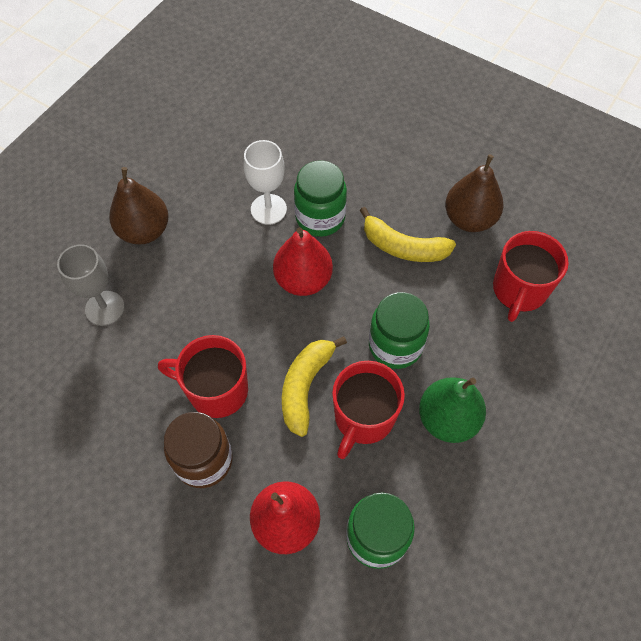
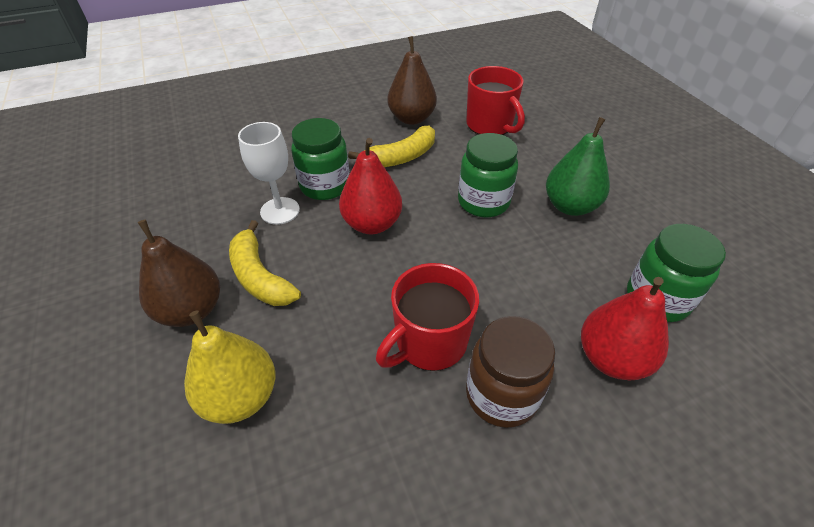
camera: 55 degrees left, 15 degrees down
grey goblet [57,244,125,326] -> yellow pear [184,311,275,424]
yellow banana [282,336,347,437] -> yellow banana moved to [229,220,301,306]
red mug [332,361,405,459] -> none

